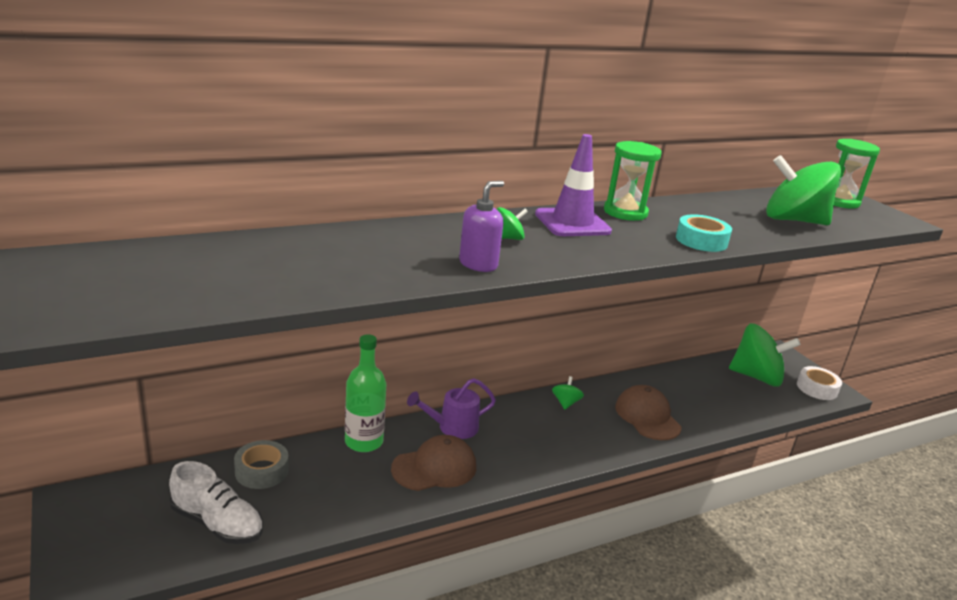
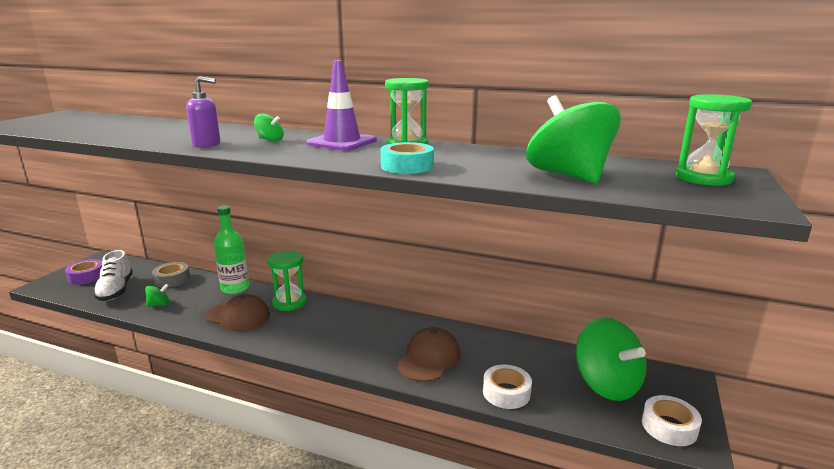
camera: 50 degrees right, 5 degrees down
purple watering can [407,378,496,439] -> green hourglass [267,250,307,311]
green spinning top [552,376,584,410] -> green spinning top moved to [145,284,170,307]
none -> purple tape [65,259,102,284]
none -> white tape [483,365,532,409]

